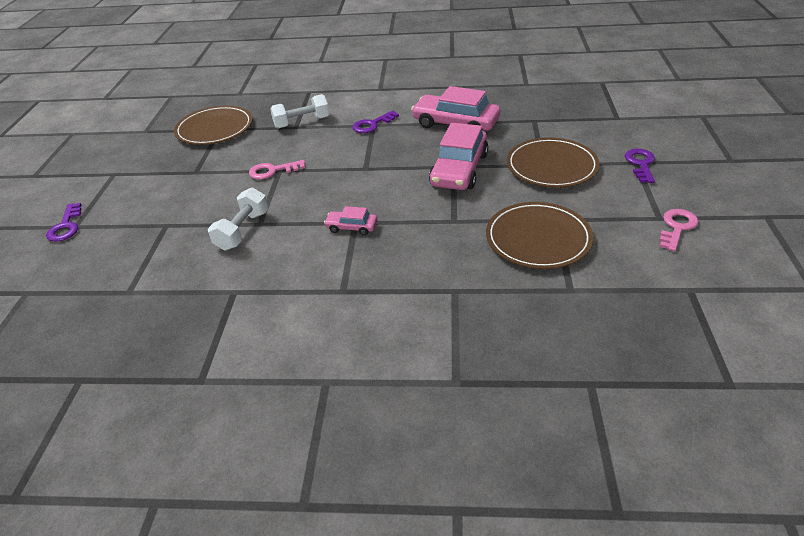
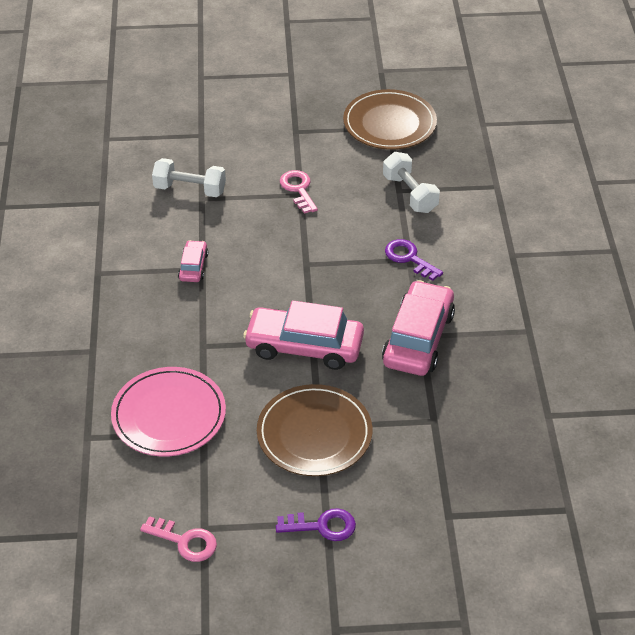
camera: 80 degrees right, 5 degrees up
purple key [46,203,81,242] -> none
brown plate [486,202,593,269] -> pink plate [111,367,226,457]

